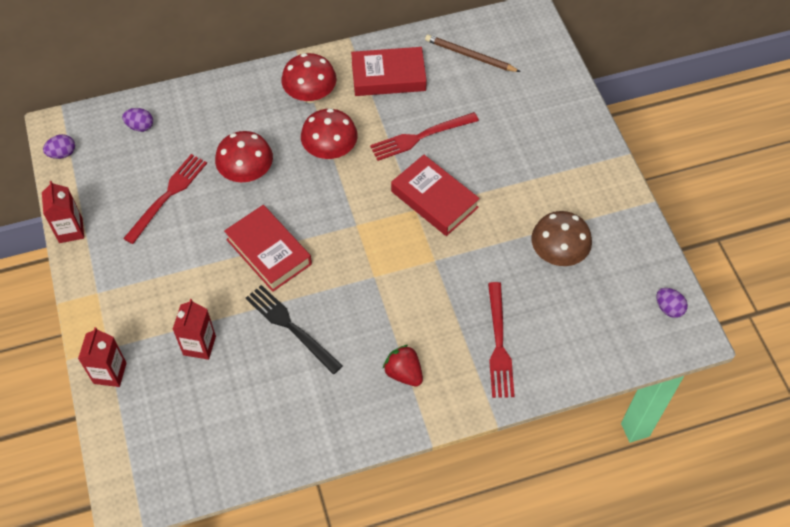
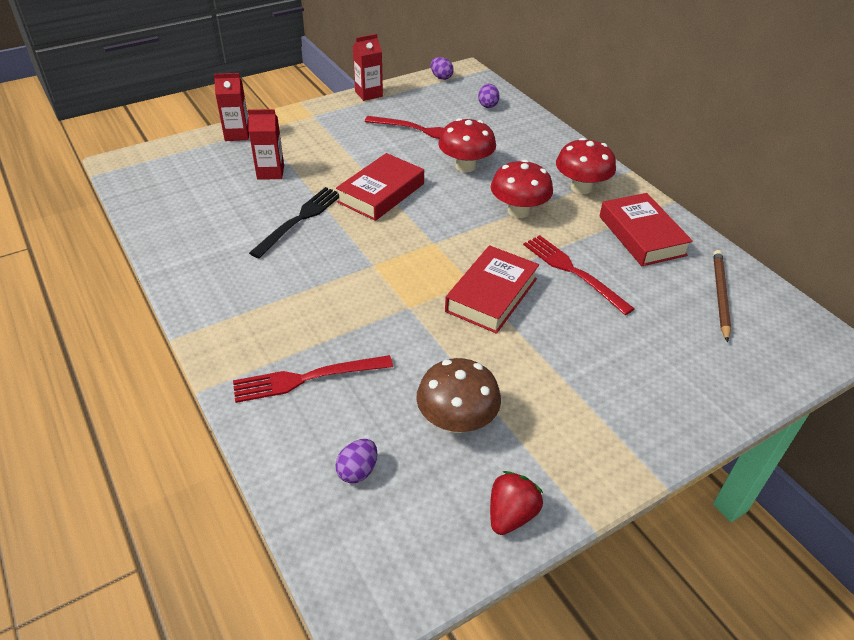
camera: 75 degrees right, 15 degrees down
red strawberry [383,345,423,386] -> red strawberry moved to [490,471,543,535]
purple egg [656,288,688,318] -> purple egg moved to [335,439,377,483]

